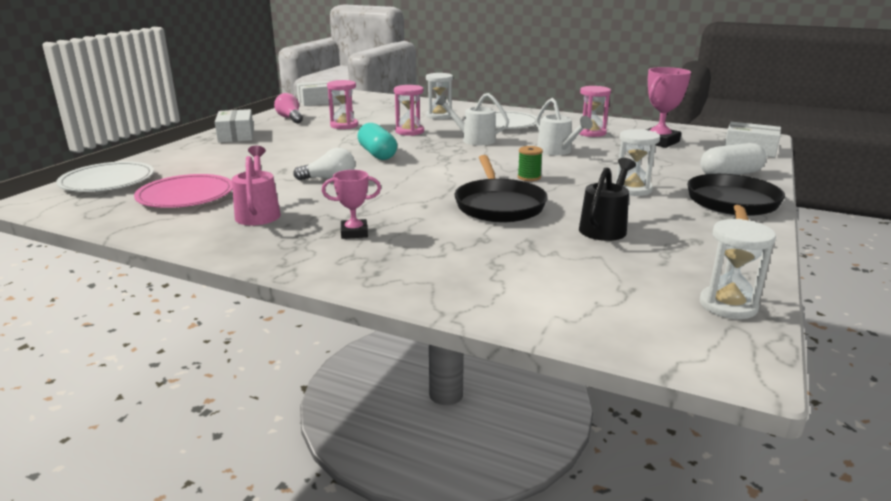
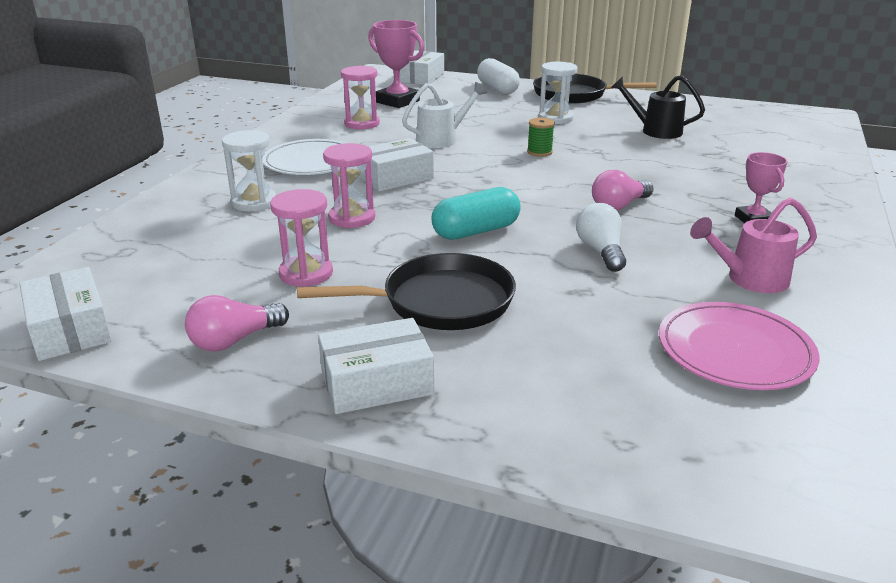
camera: 95 degrees left, 5 degrees up
white plate [56,161,154,192] -> none
white watering can [436,93,509,145] -> white box [359,138,434,192]
black pan [454,155,548,222] -> black pan moved to [297,253,516,330]
white hourglass [700,219,776,319] -> none
none -> pink light bulb [592,170,654,210]

